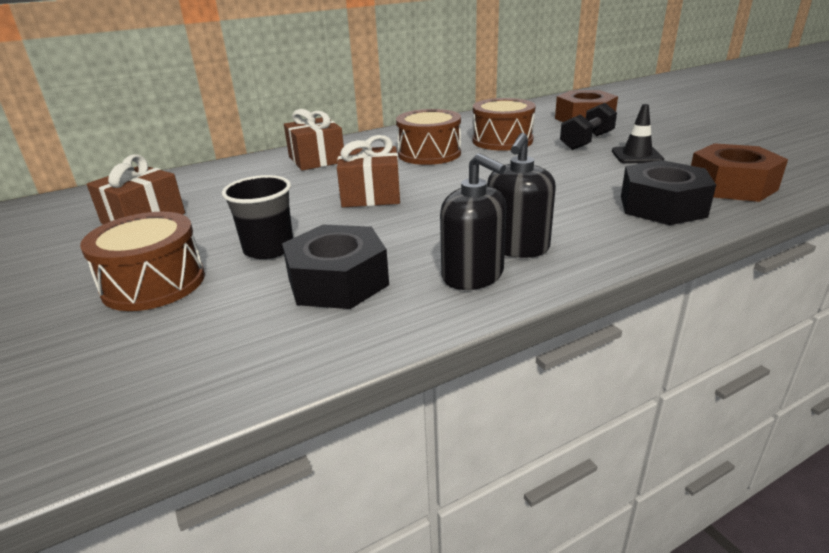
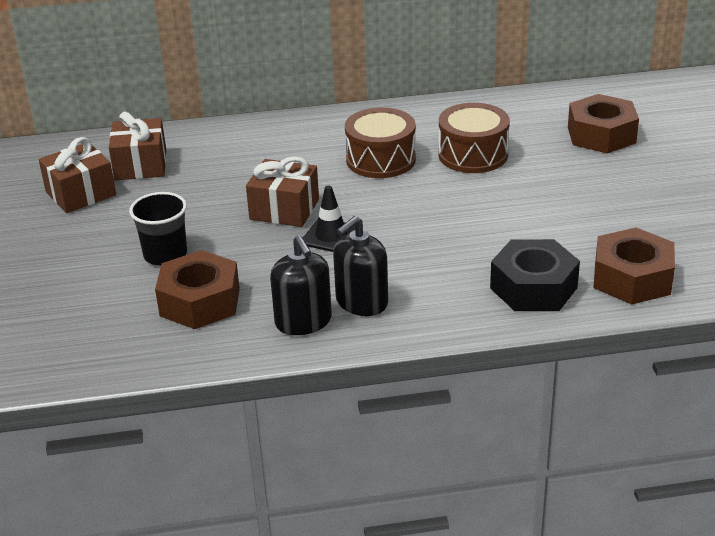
camera: 20 degrees right, 5 degrees up
brown drum [80,212,205,311] -> none
black nut [282,224,389,309] -> brown nut [155,250,240,329]
brown gift [284,109,344,171] -> brown gift moved to [109,112,166,180]
black dumbbell [560,103,617,150] -> none
black traffic cone [612,104,664,164] -> black traffic cone moved to [303,186,355,252]

